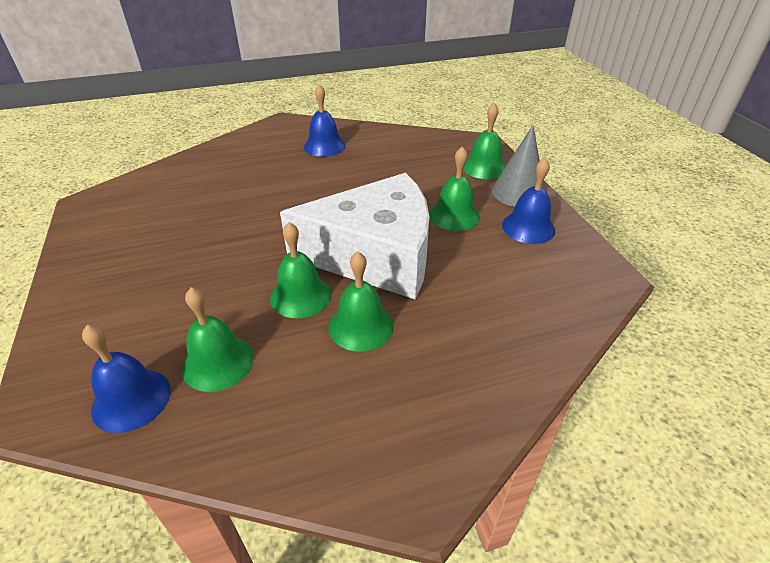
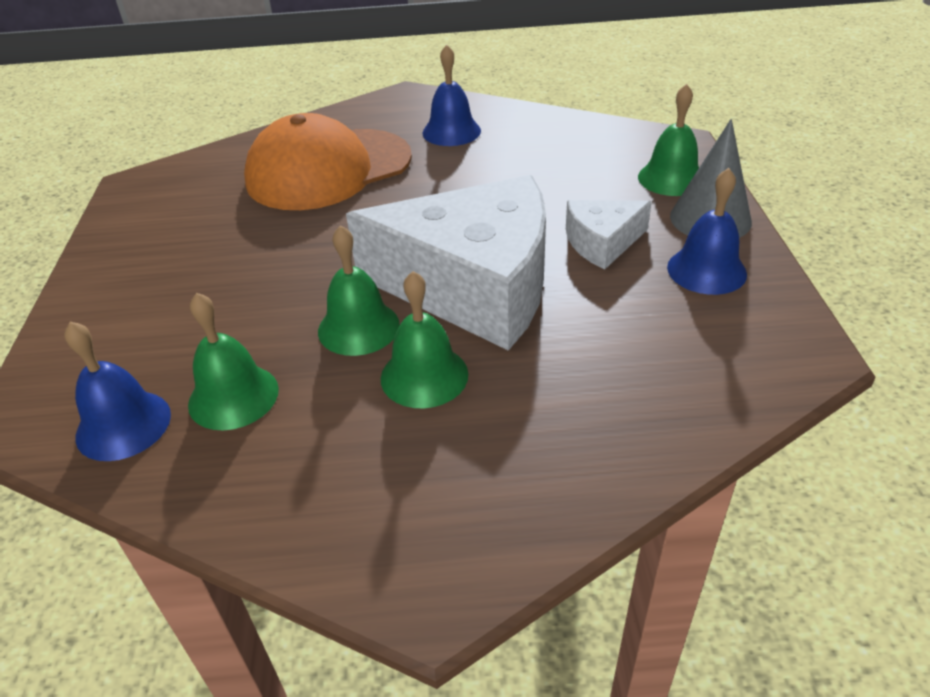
camera: 15 degrees right, 0 degrees up
green bell [429,146,480,231] -> white cheese [566,200,652,269]
none -> orange cap [244,113,412,210]

